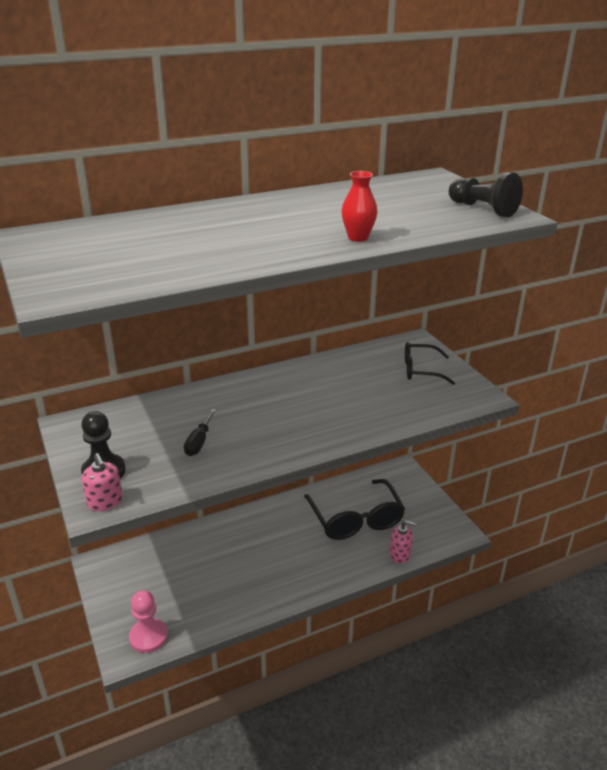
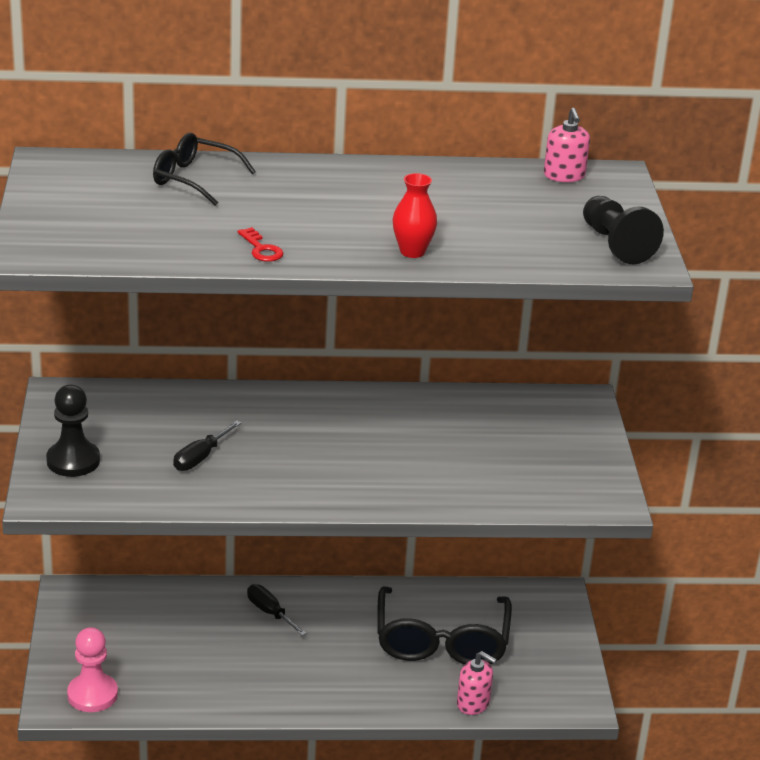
camera: 20 degrees right, 0 degrees up
pink soap dispenser [82,453,123,511] -> pink soap dispenser moved to [544,108,590,182]
black glasses [405,342,455,385] -> black glasses moved to [153,133,256,206]
none -> red key [237,227,283,262]
none -> black screwdriver [247,584,307,636]

